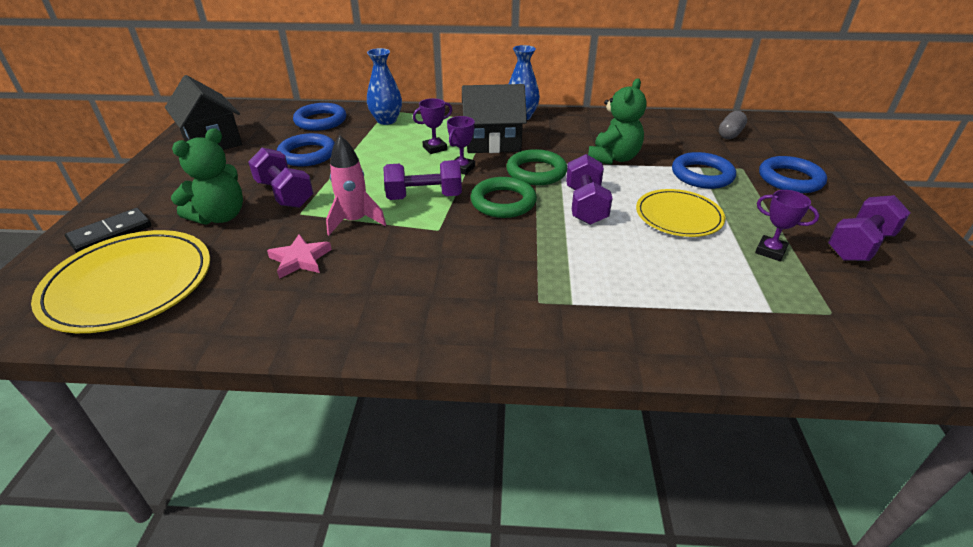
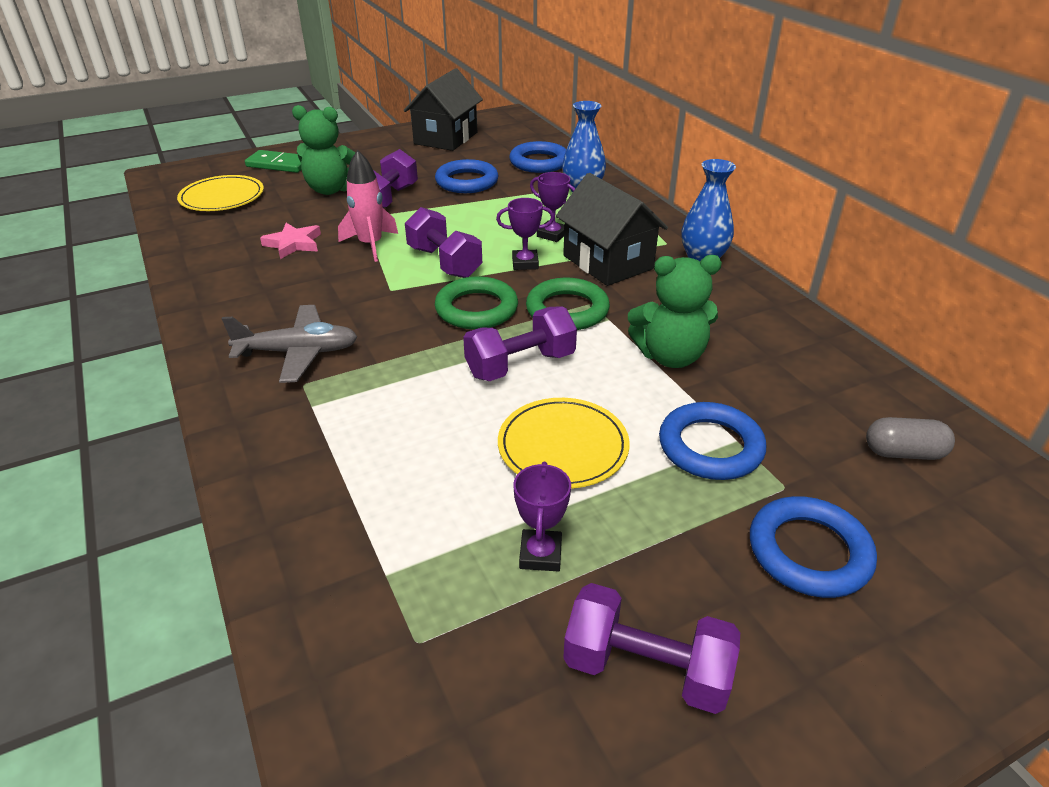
camera: 60 degrees right, 0 degrees up
yellow plate [31,230,210,333] -> yellow plate [177,175,264,211], size x0.64
black domino [65,208,151,253] -> green domino [245,150,301,173]
none -> grey plane [222,305,357,383]

